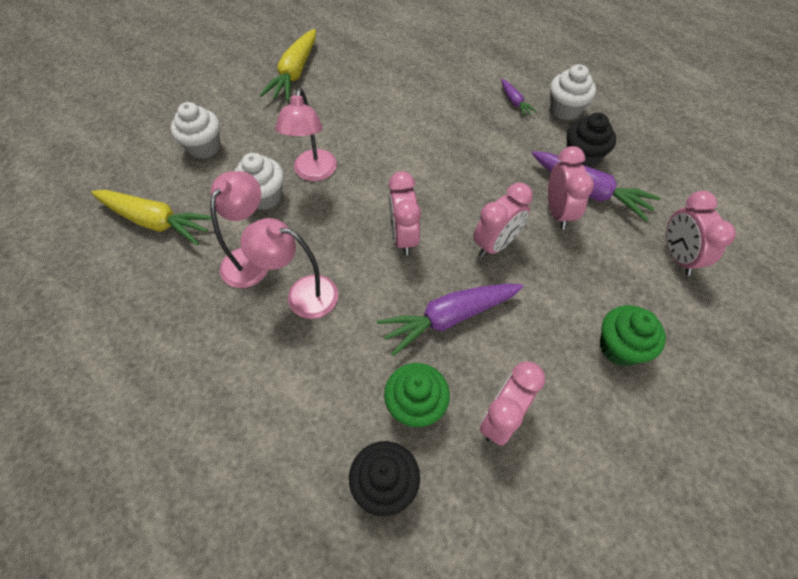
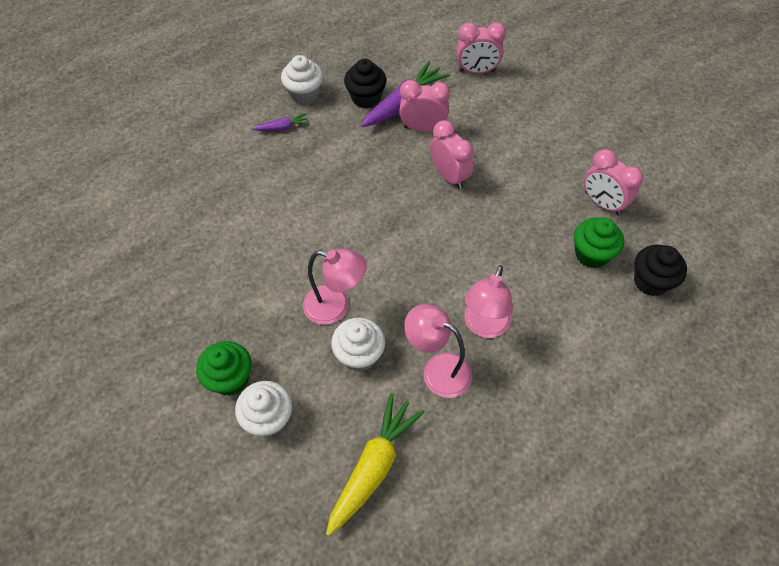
camera: 80 degrees left, 0 degrees up
yellow carrot [260,29,316,102] -> none
purple carrot [377,284,523,356] -> none
pink clock [388,171,421,256] -> none
green cupcake [600,305,666,366] -> green cupcake moved to [196,341,252,396]

